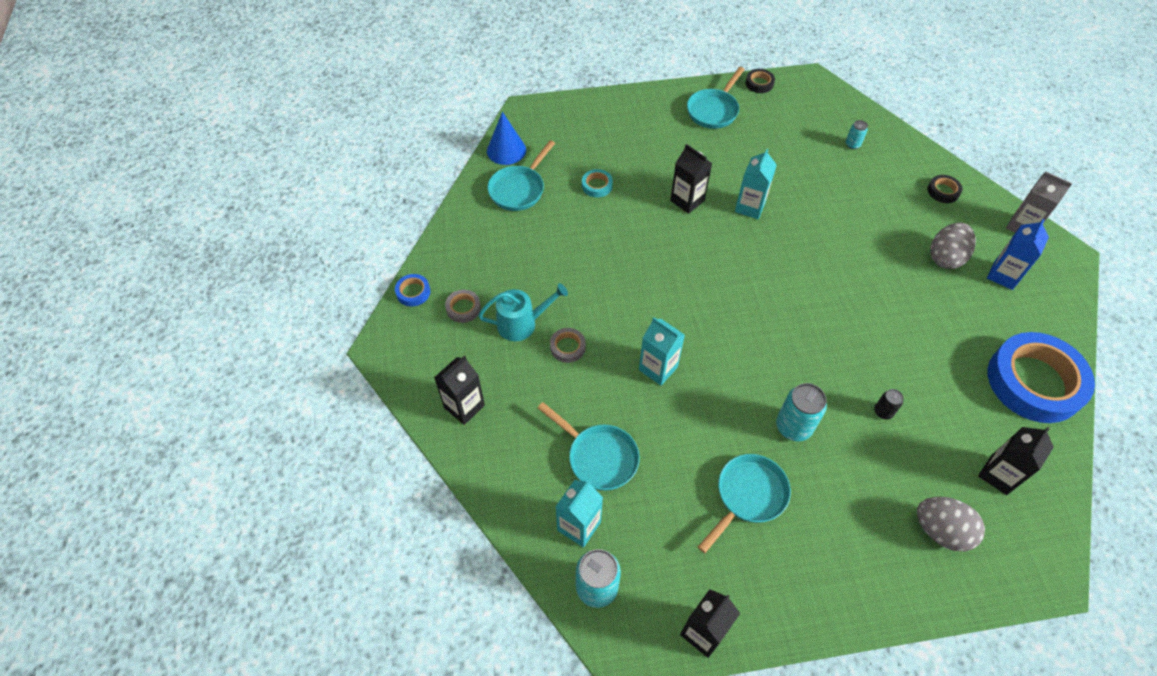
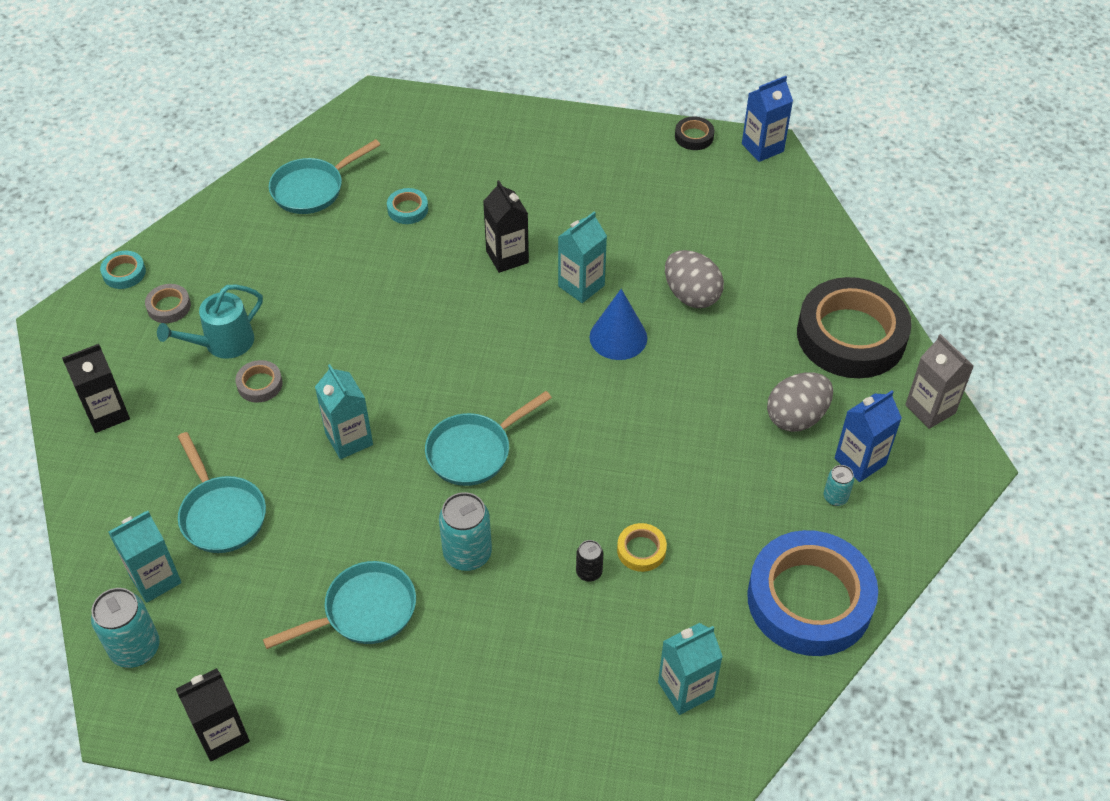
camera: 20 degrees right, 5 degrees down
blue tape [395,274,430,306] -> turquoise tape [100,251,146,289]
turquoise watering can [478,283,568,341] -> turquoise watering can turned 135 degrees clockwise [157,284,263,359]
blue cone [487,112,526,165] -> blue cone moved to [590,289,647,360]
turquoise pan [687,67,745,129] -> turquoise pan moved to [425,391,552,486]
turquoise can [846,120,868,149] -> turquoise can moved to [824,465,854,506]
grey egg [917,497,985,551] -> grey egg moved to [665,250,724,308]
black tape [927,175,963,203] -> black tape [797,277,912,378], size x2.48
black carton [978,427,1054,495] -> turquoise carton [658,623,723,715]
none -> yellow tape [617,523,667,572]
none -> blue carton [742,76,793,162]

